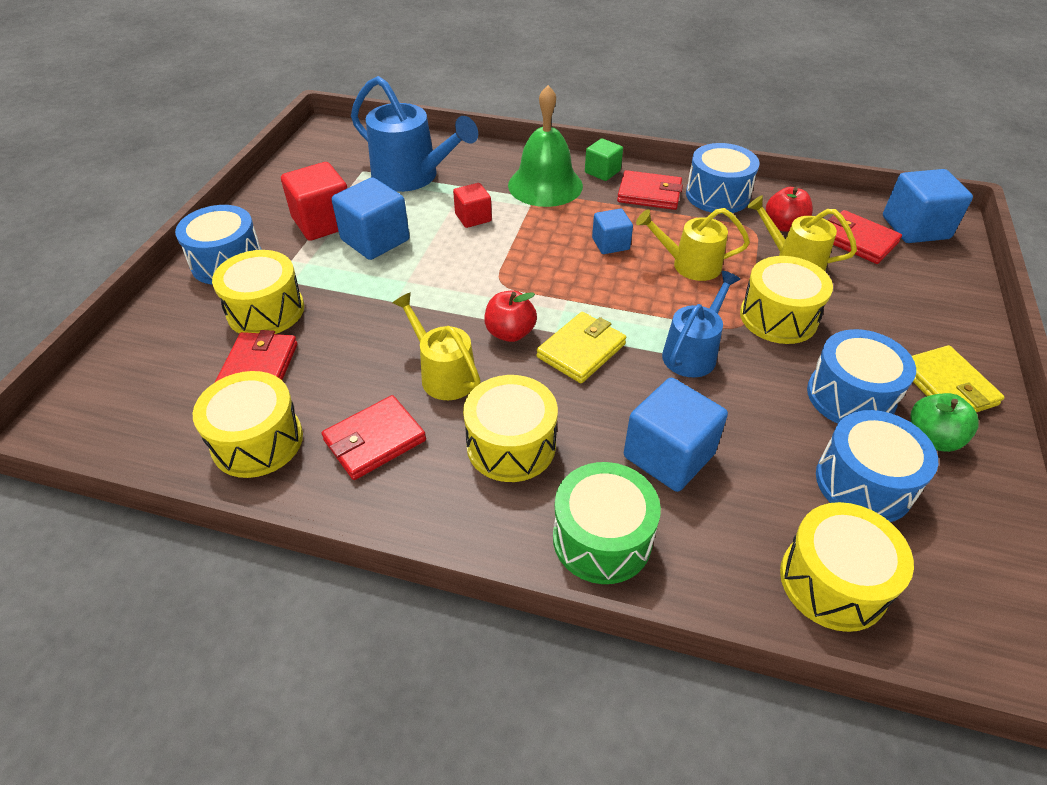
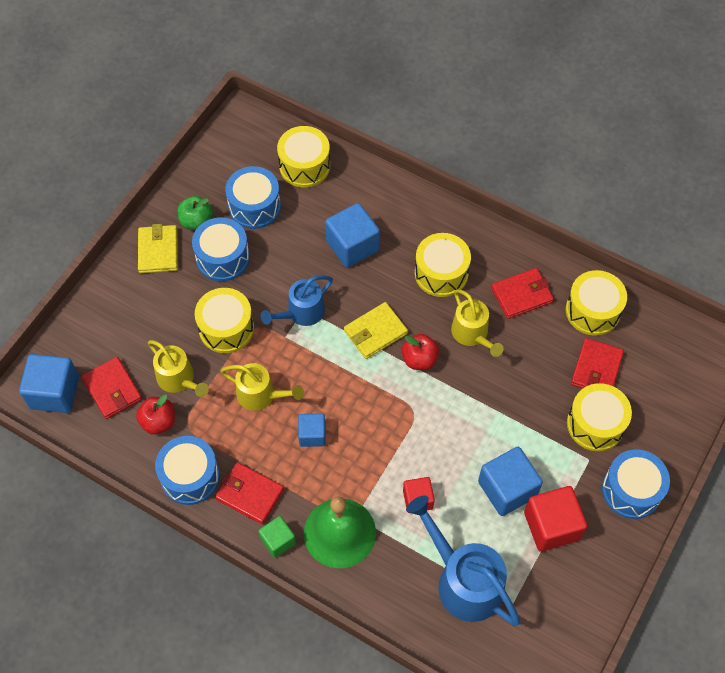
camera: 165 degrees left, 15 degrees up
green drum [553,462,661,584] -> none

